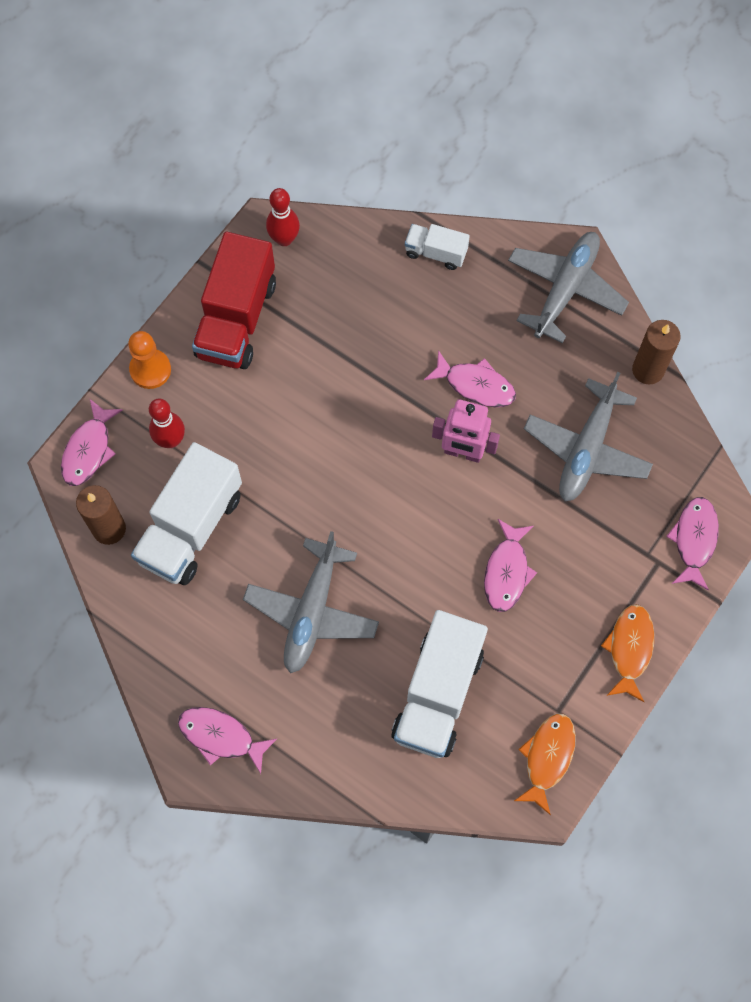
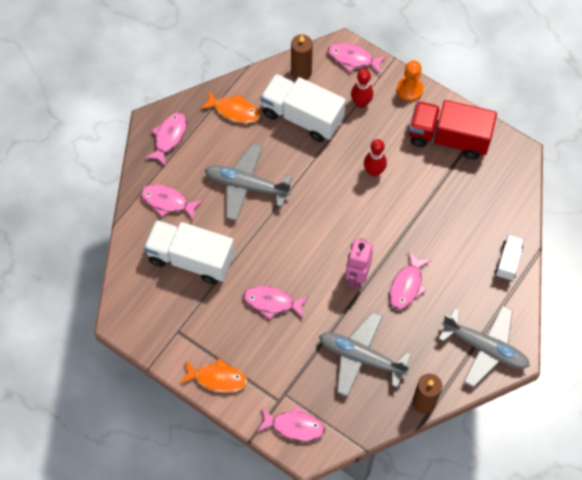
camera: 90 degrees right, 5 degrees down
red bowling pin [266,188,300,246] -> red bowling pin moved to [364,139,387,177]
orange fish [514,713,576,815] -> orange fish moved to [200,91,260,123]
none -> pink fish [141,185,203,221]

